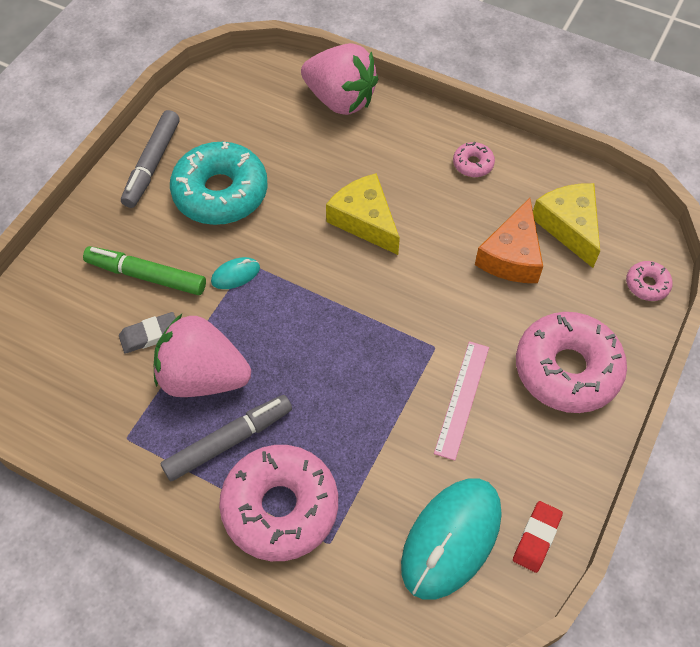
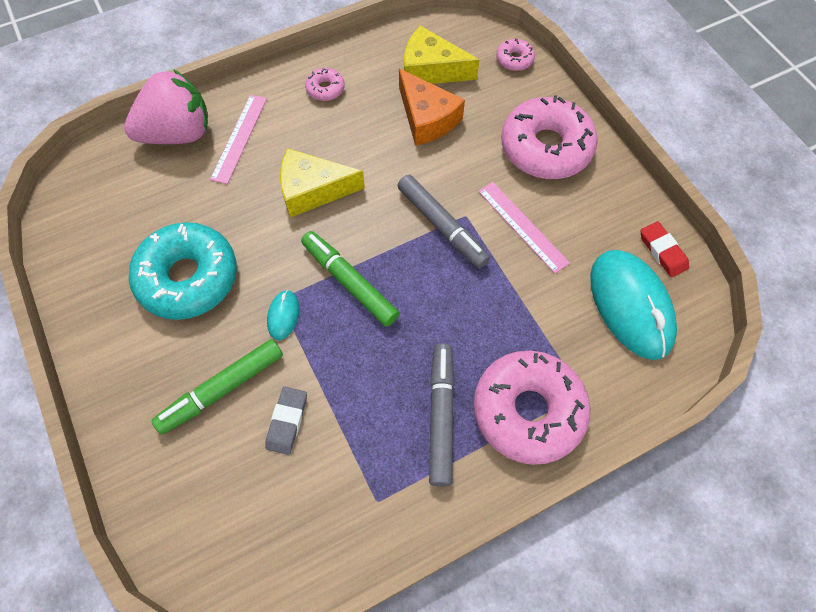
camera: 55 degrees left, 5 degrees up
grey marker [121,110,180,208] -> grey marker moved to [398,175,490,269]
pink strawberry [154,314,251,397] -> none
none -> pink ruler [210,95,267,184]
none -> green marker [301,231,399,327]

